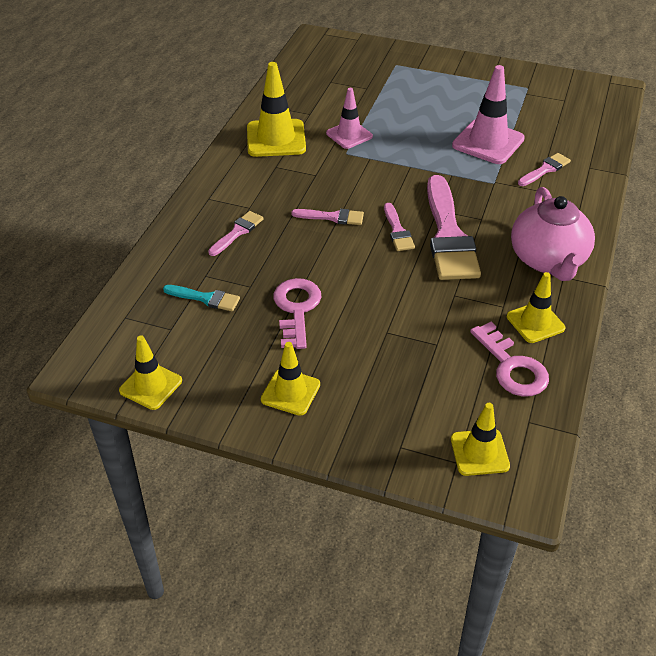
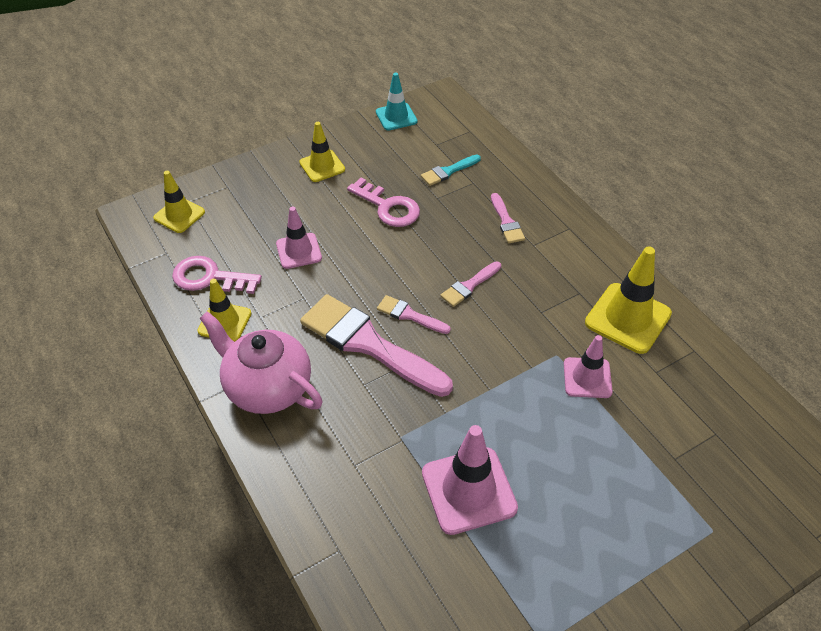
camera: 130 degrees right, 5 degrees up
yellow traffic cone [119,335,182,410] -> turquoise traffic cone [376,73,417,131]
pink brush [518,153,571,186] -> none
none -> pink traffic cone [276,207,322,269]

